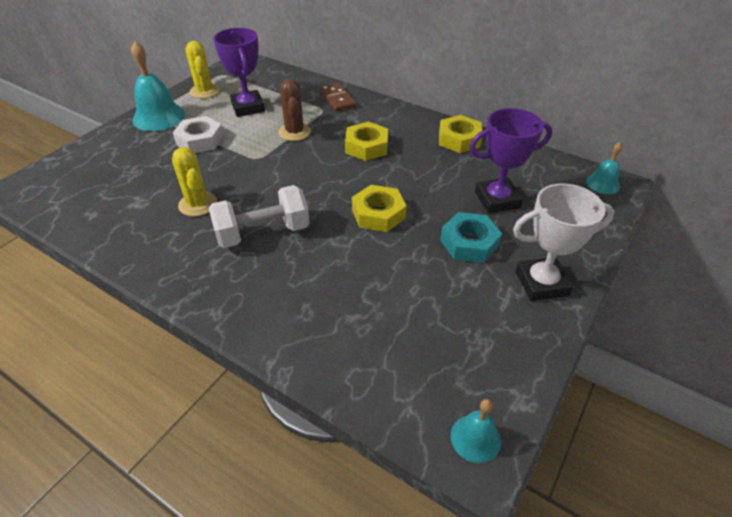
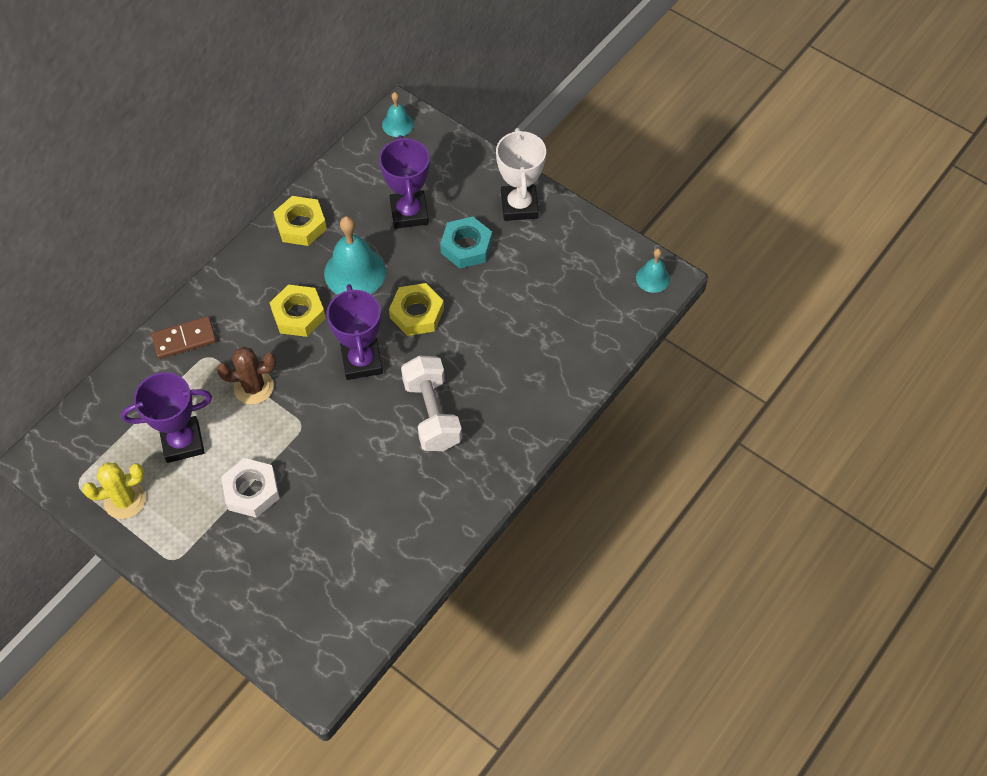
camera: 85 degrees left, 15 degrees up
turquoise bell [131,41,185,131] -> turquoise bell moved to [324,216,386,295]
yellow cactus [172,147,217,216] -> none
none -> purple trophy [327,284,383,380]

